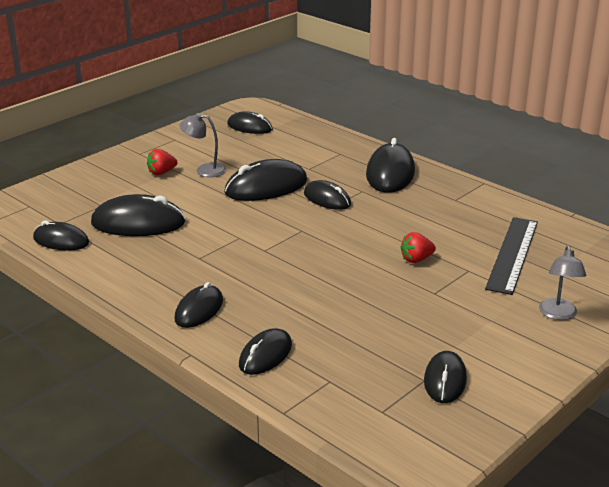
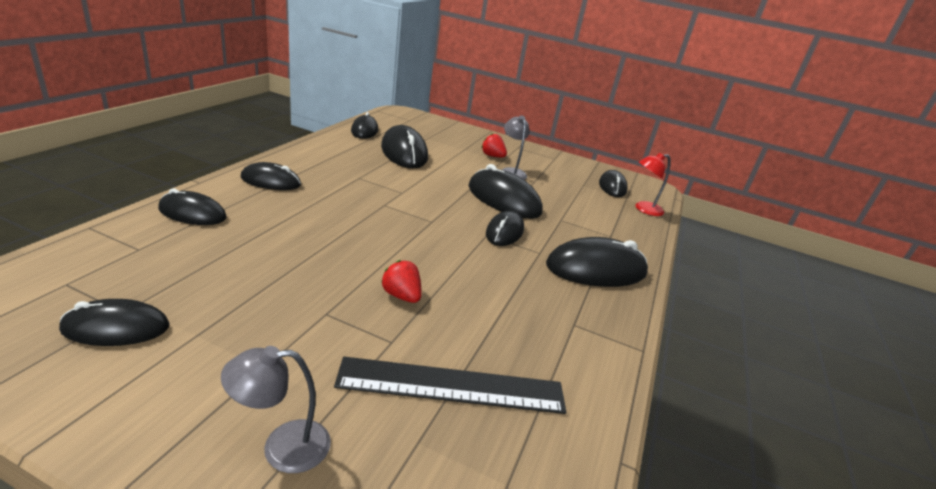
camera: 65 degrees right, 0 degrees up
none -> red lamp [635,153,671,216]

